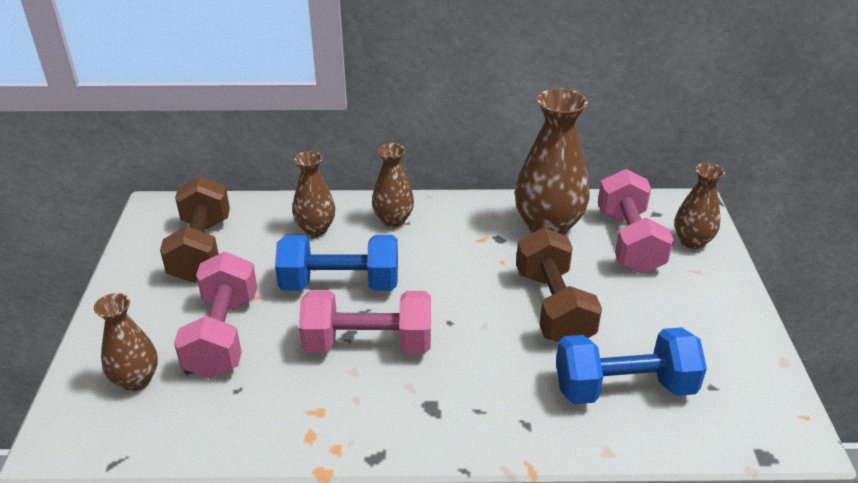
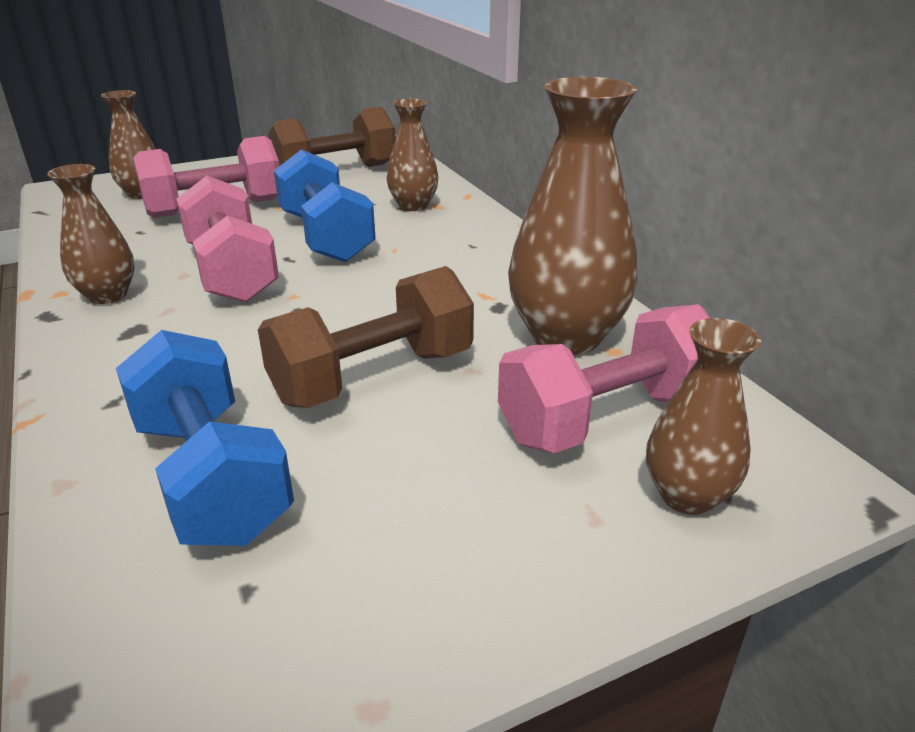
camera: 65 degrees right, 5 degrees down
brown vase [372,143,414,227] -> brown vase moved to [47,164,135,304]

